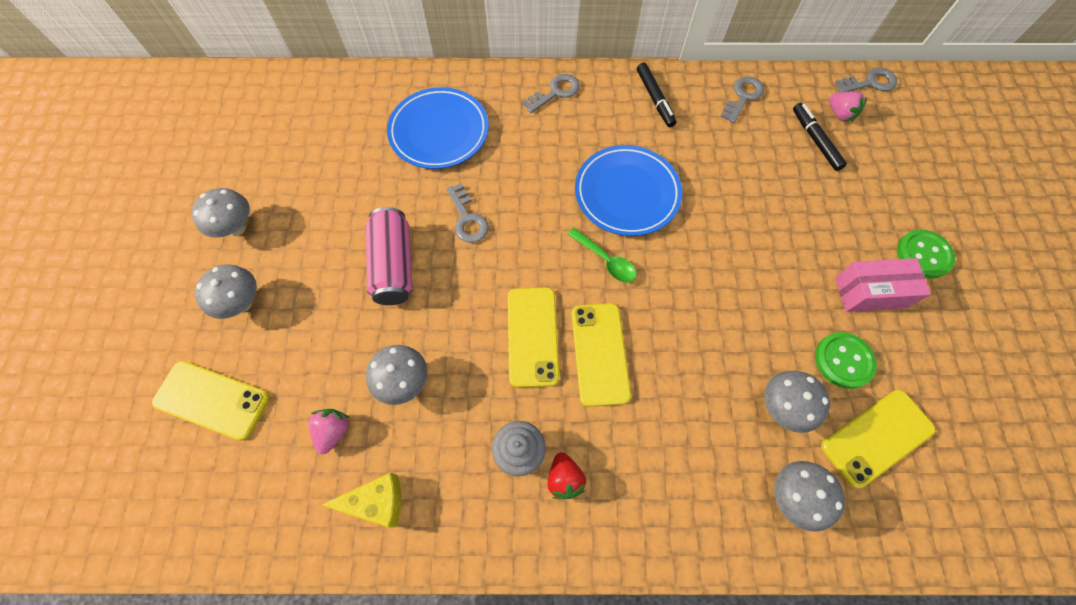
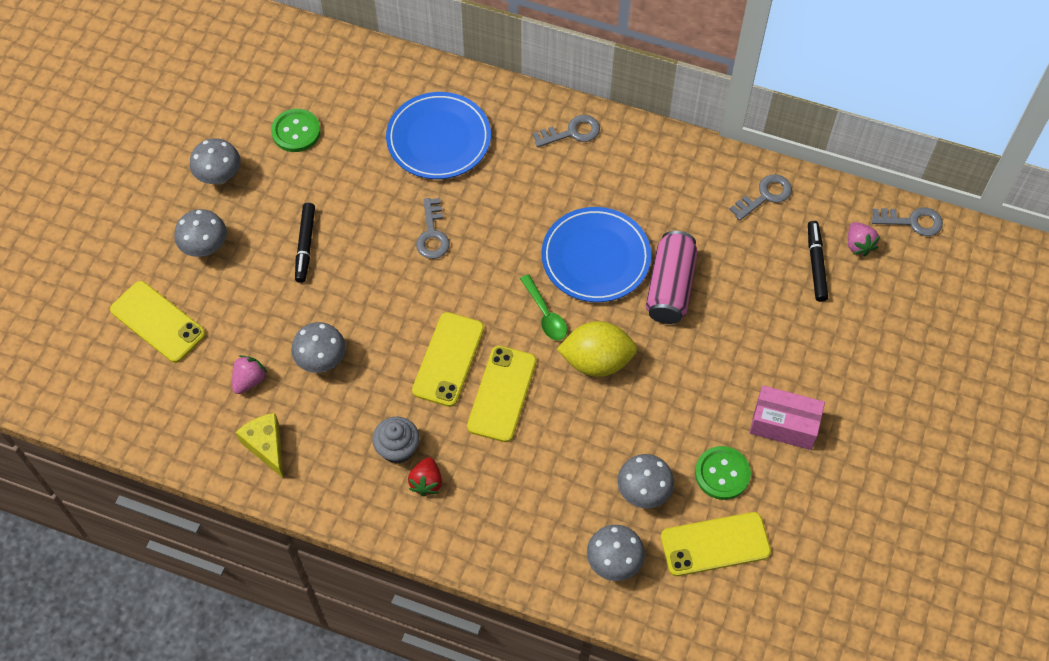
camera: 20 degrees right, 5 degrees down
yellow cheese [322,473,402,528] -> yellow cheese turned 135 degrees counterclockwise [236,413,283,478]
pink can [366,207,413,305] -> pink can moved to [646,231,698,324]
black marker [637,63,676,127] -> black marker moved to [295,203,315,283]
green button [897,229,955,279] -> green button moved to [271,109,321,152]
none -> yellow lemon [557,321,637,377]

